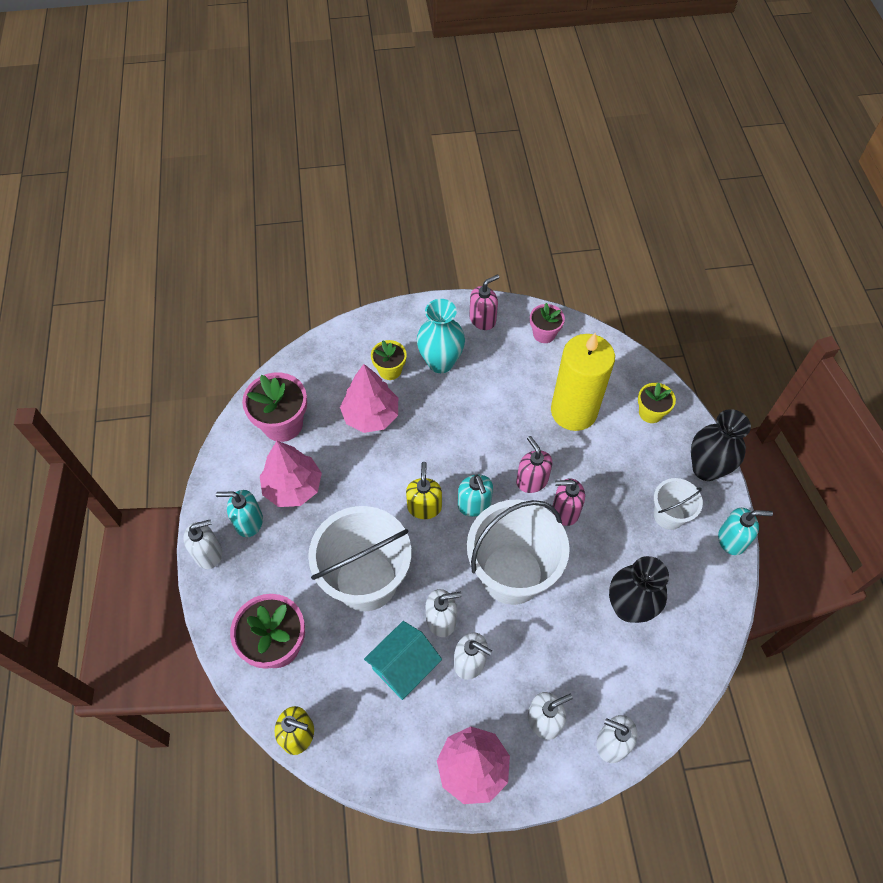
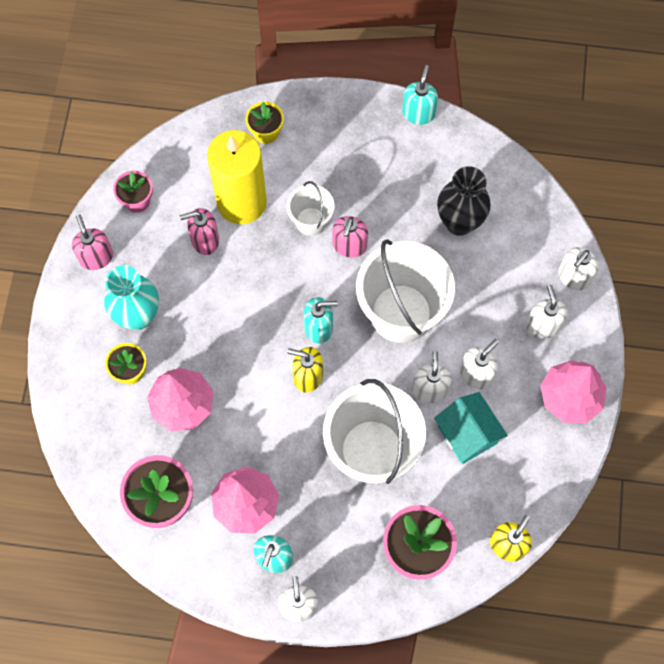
camera: 75 degrees left, 10 degrees up
pink soap dispenser [516,436,553,493] -> pink soap dispenser moved to [180,208,219,255]
white bucket [654,478,703,530] -> white bucket moved to [287,181,335,236]
black vase [691,409,751,481] -> none

